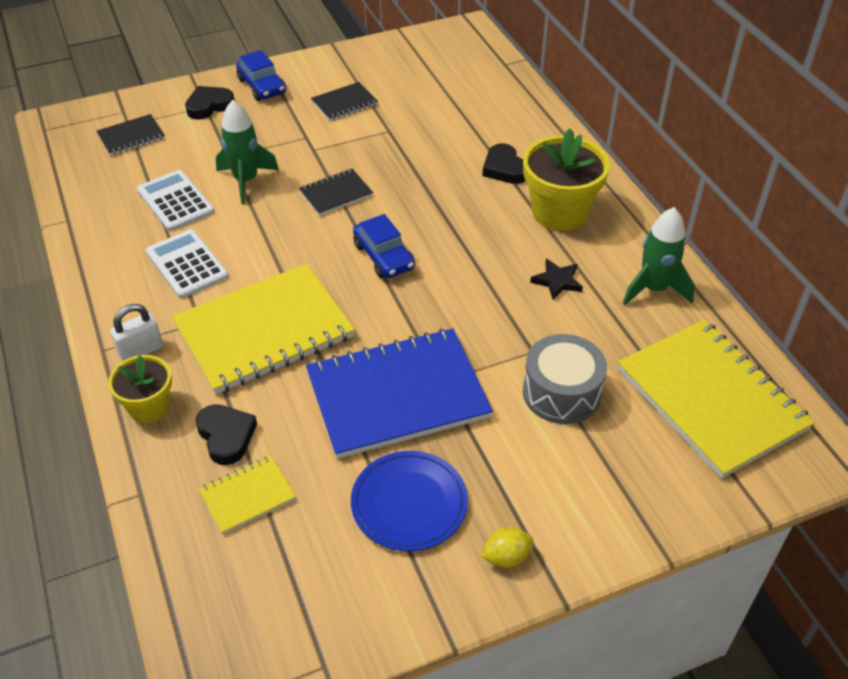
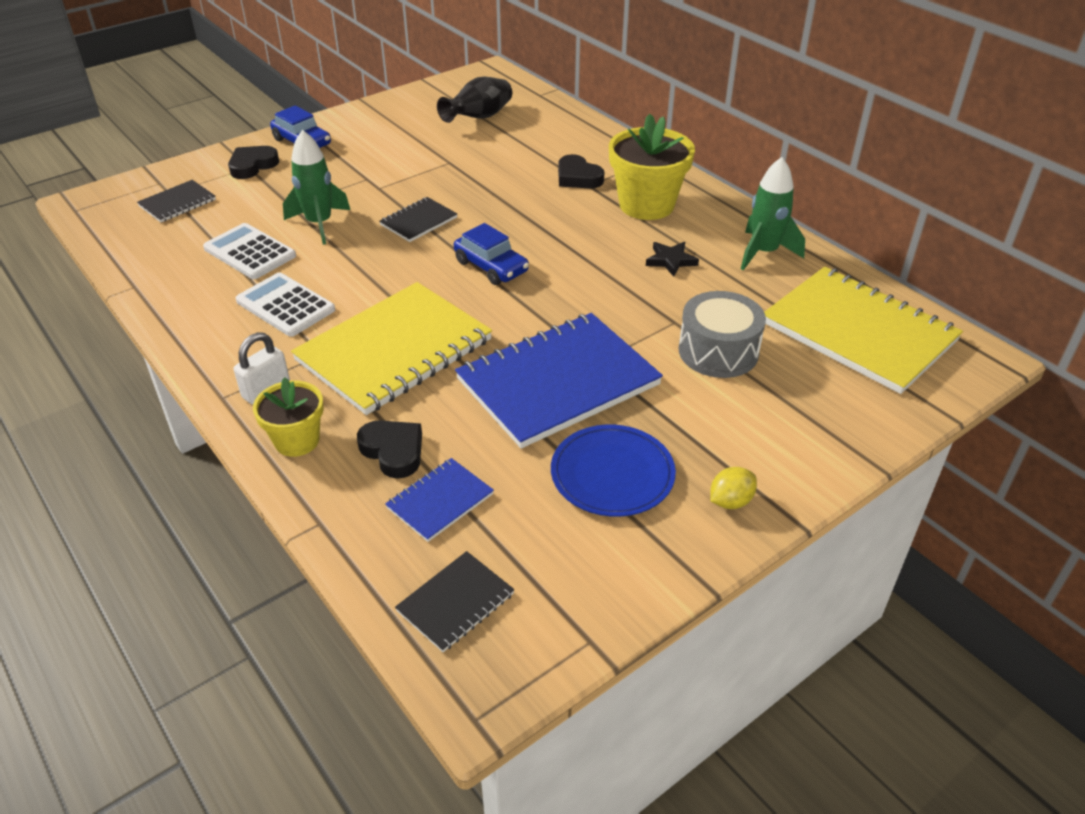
camera: 15 degrees left, 5 degrees down
yellow notebook [199,456,296,535] -> blue notebook [385,458,494,542]
black notebook [311,82,378,121] -> black notebook moved to [395,551,514,652]
none -> black vase [437,77,512,123]

